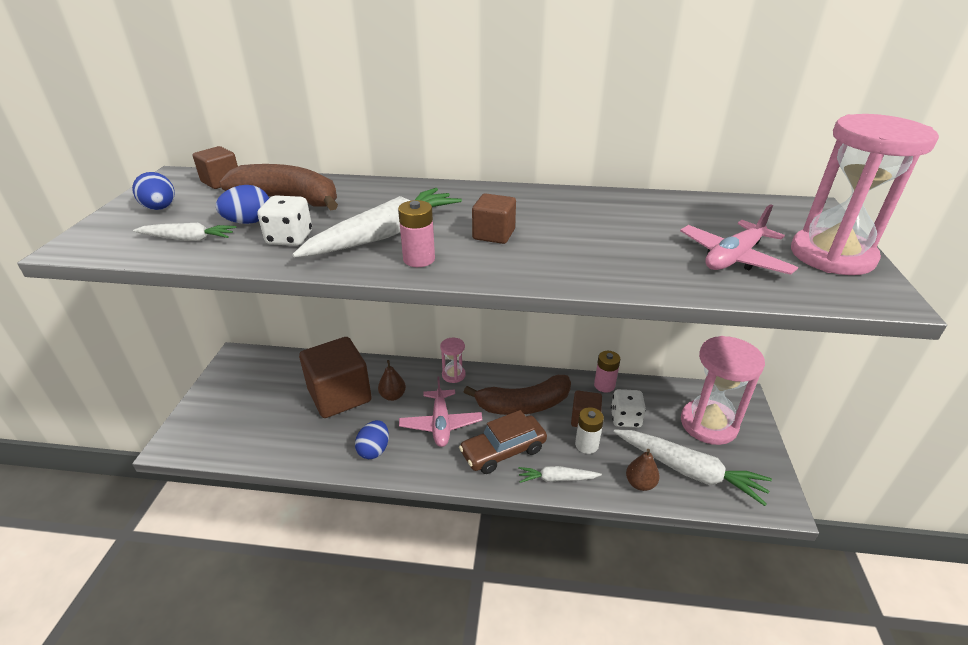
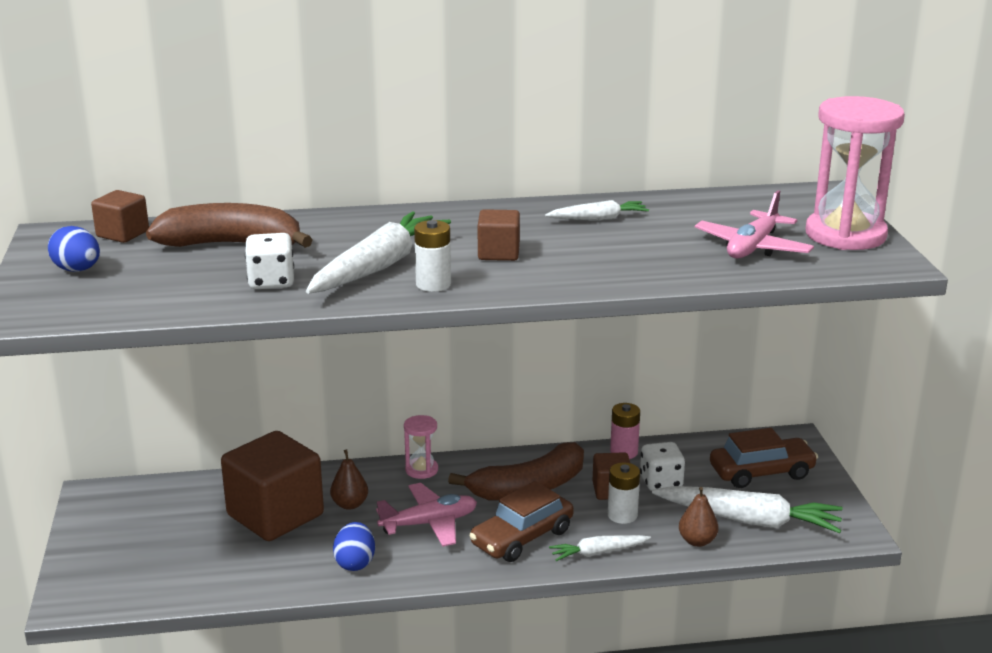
camera: 15 degrees left, 10 degrees down
white carrot [133,223,236,241] -> white carrot moved to [545,200,649,221]
blue egg [216,185,269,224] -> none
pink battery [398,200,435,267] -> white battery [414,220,451,292]
pink plane [399,376,482,447] -> pink plane turned 90 degrees counterclockwise [376,483,477,547]
pink hourglass [681,336,765,445] -> brown car [710,428,818,488]

